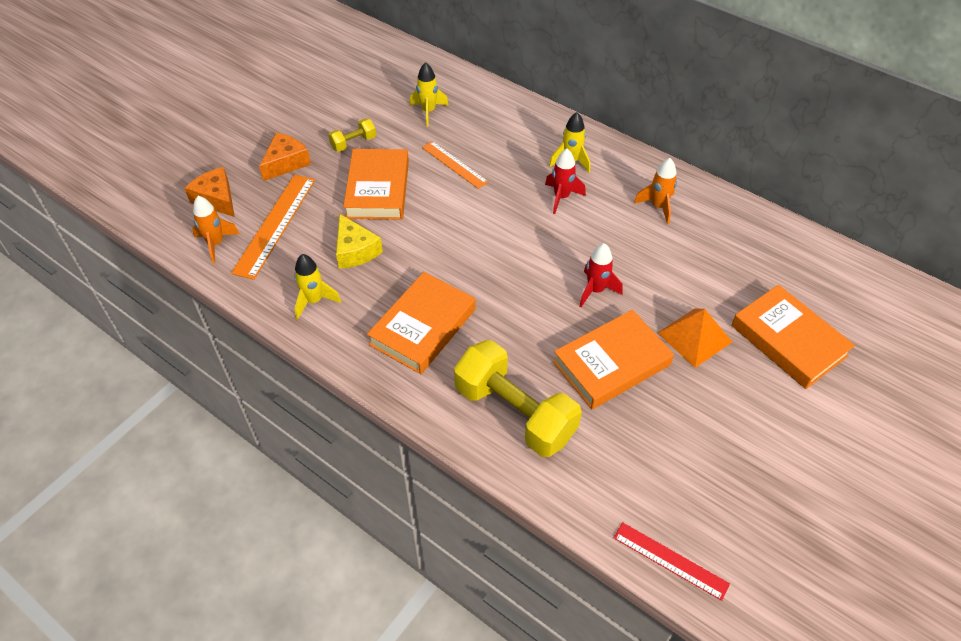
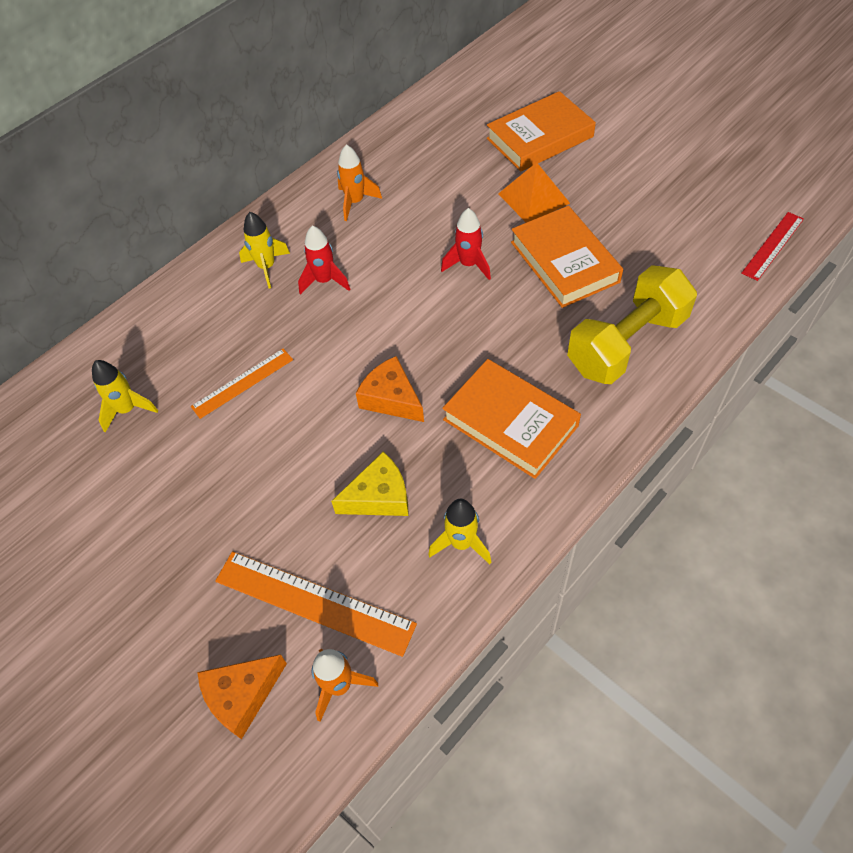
camera: 80 degrees left, 5 degrees up
orange cheese [259,133,311,181] -> orange cheese moved to [356,356,424,422]
yellow dumbbell [328,118,376,152] -> none
orange book [343,149,409,219] -> none

